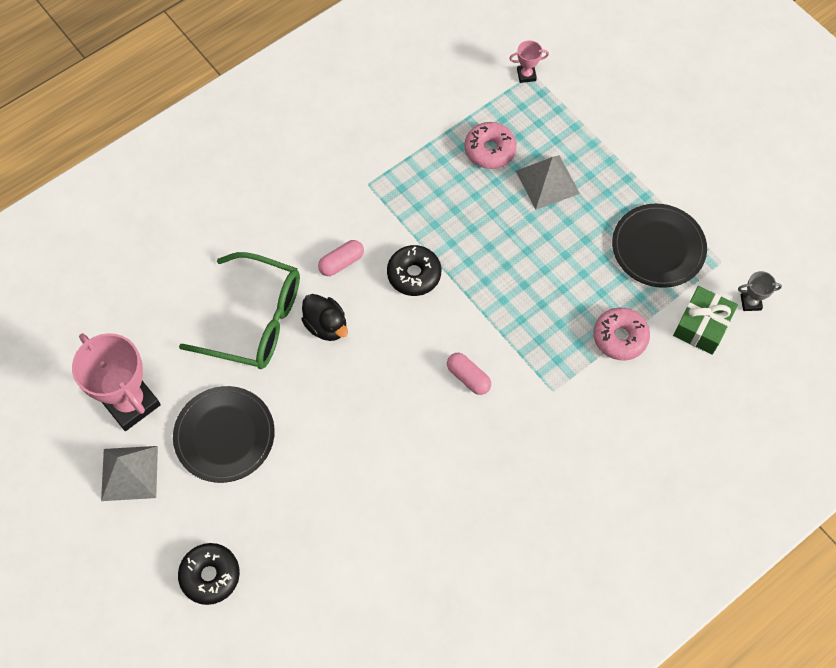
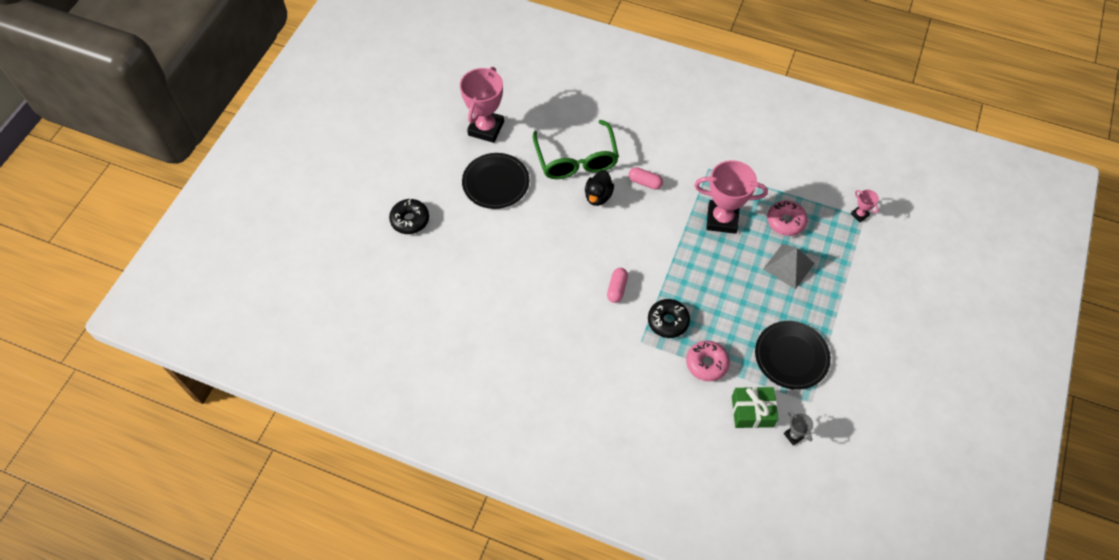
camera: 60 degrees right, 5 degrees down
grey pyramid [101,446,158,501] -> none
black donut [387,245,441,296] -> black donut moved to [648,299,690,338]
none -> pink trophy [694,160,768,234]

